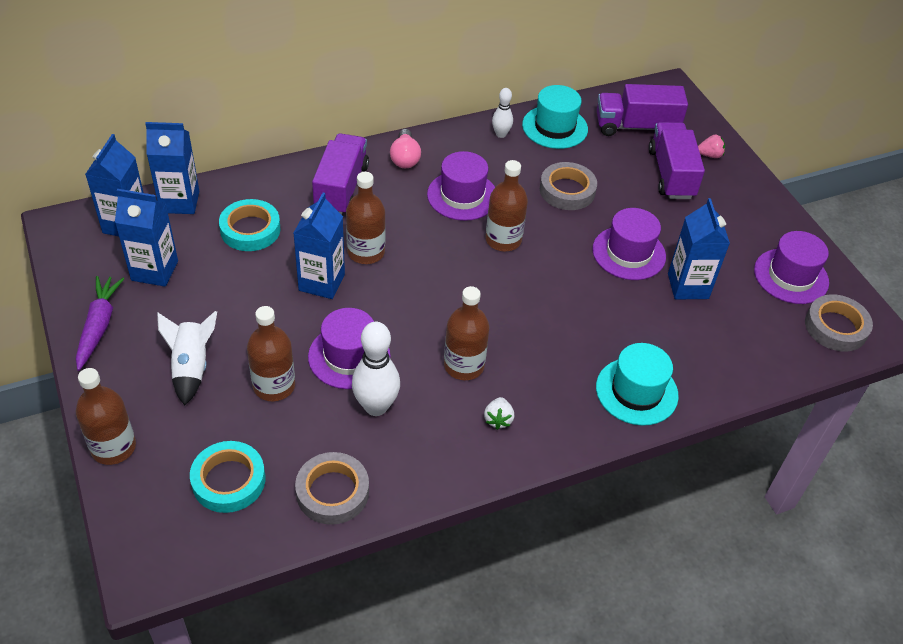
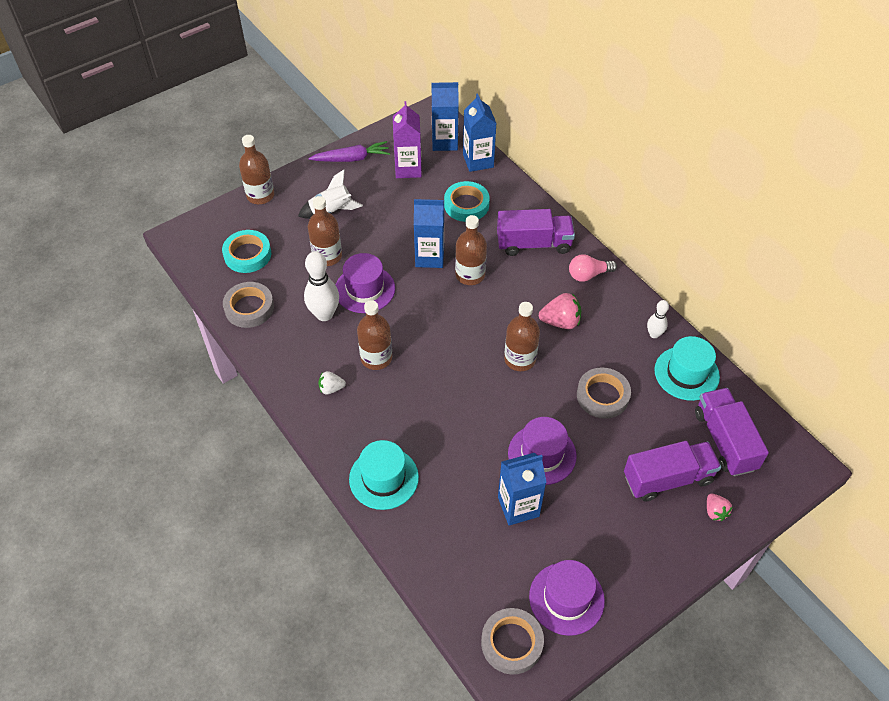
camera: 80 degrees right, 5 degrees up
blue carton [115,189,178,287] -> purple carton [393,101,422,178]
purple hat [427,151,495,221] -> pink strawberry [539,293,581,329]

